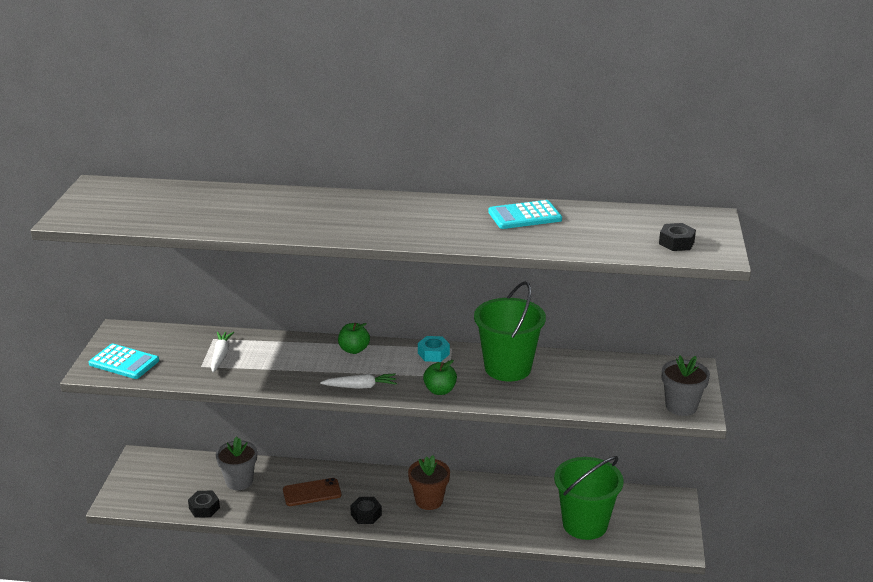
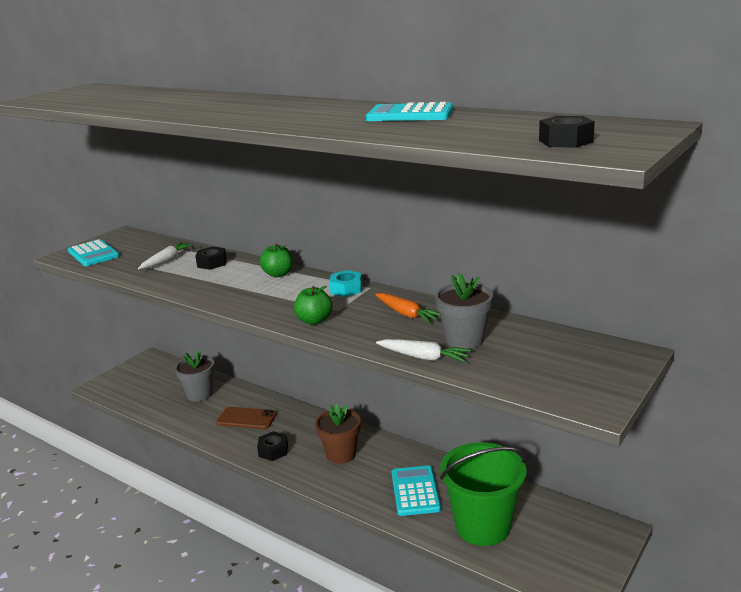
camera: 30 degrees right, 5 degrees down
black nut [188,490,220,518] -> black nut moved to [195,247,227,270]
white carrot [320,374,397,389] -> white carrot moved to [376,339,471,362]
green bucket [474,281,546,382] -> orange carrot [375,293,440,323]
grey flower pot [662,355,710,416] -> grey flower pot moved to [435,273,493,349]
none -> turquoise calculator [392,465,441,516]

